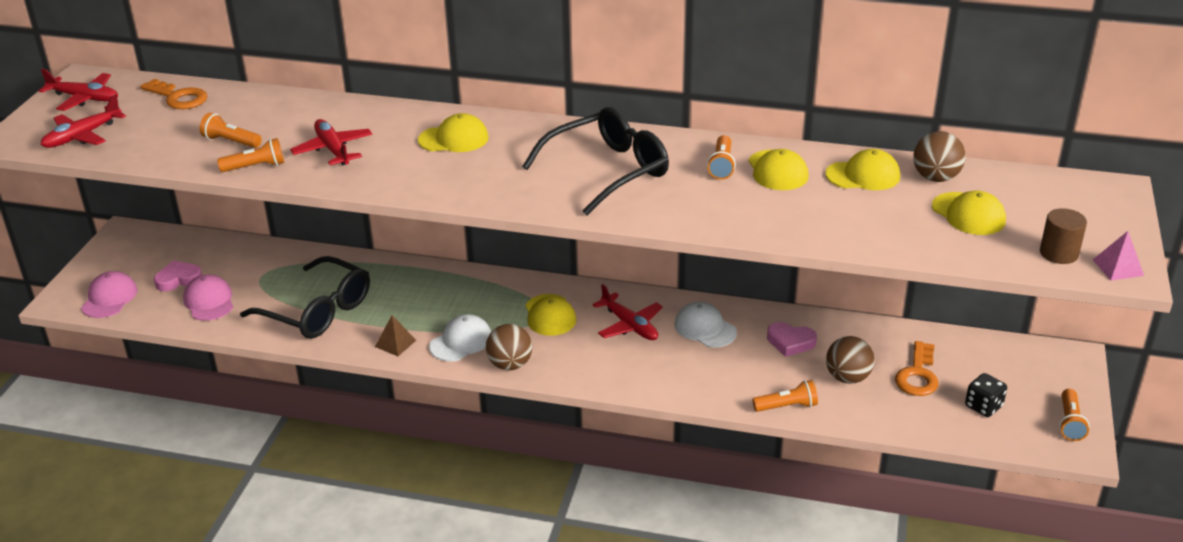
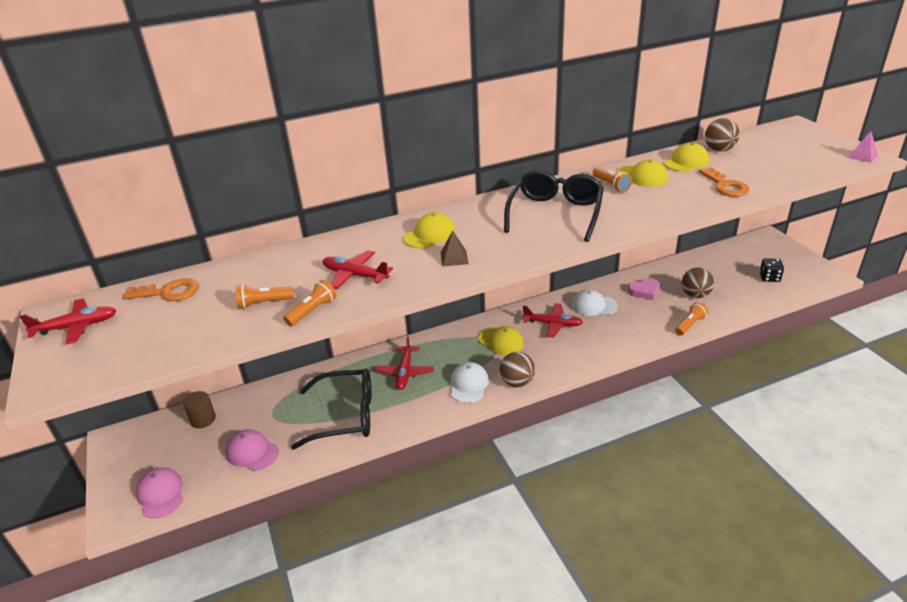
camera: 35 degrees left, 0 degrees up
red plane [41,94,126,148] -> red plane moved to [375,336,434,390]
pink heart [154,260,202,291] -> none
brown pyramid [375,315,416,356] -> brown pyramid moved to [441,231,469,266]
orange key [895,341,939,396] -> orange key moved to [699,167,749,197]
yellow cap [932,191,1006,235] -> none
brown cylinder [1040,208,1087,264] -> brown cylinder moved to [183,391,216,428]
orange flashlight [1059,389,1090,441] -> none

